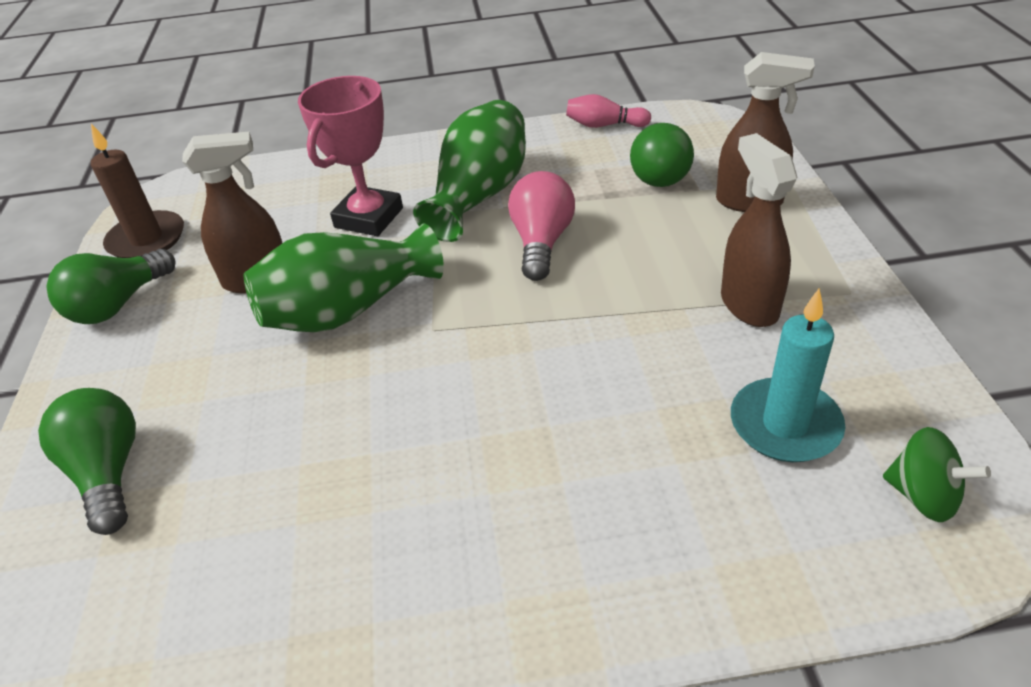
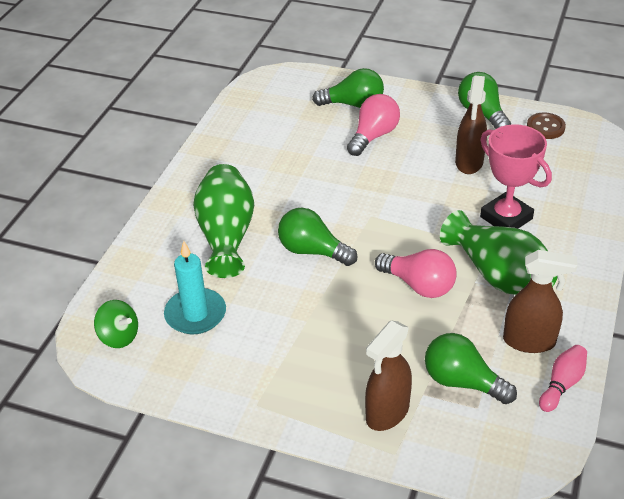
camera: 115 degrees right, 0 degrees up
brown candle [91,124,184,258] -> brown button [527,113,566,139]
green vase [244,224,444,332] -> green vase moved to [193,164,254,278]
brown spray bottle [721,133,797,327] -> brown spray bottle moved to [503,250,578,353]
green spinning top [883,427,991,522] -> green spinning top turned 120 degrees counterclockwise [94,300,138,348]
none -> green light bulb [278,207,358,266]
none -> pink light bulb [347,94,400,156]

